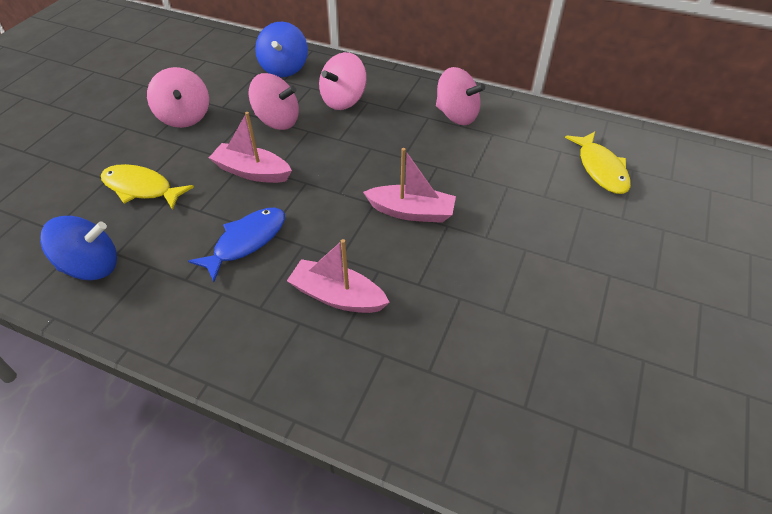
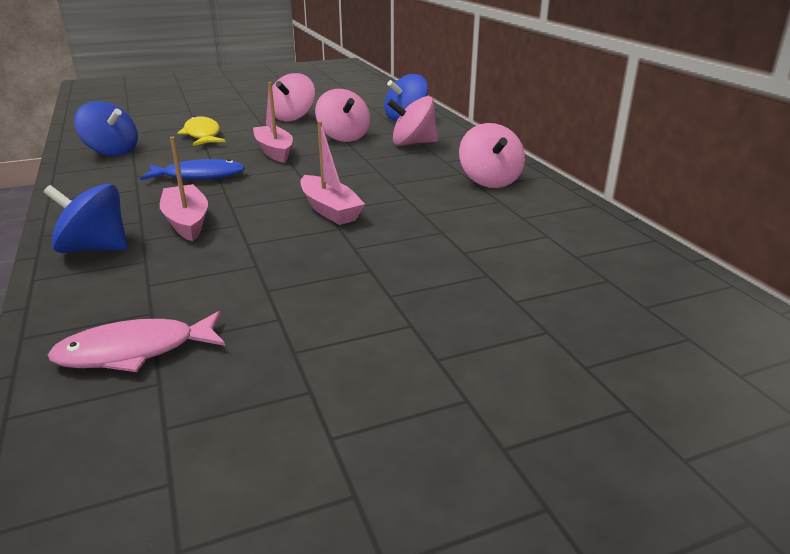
camera: 45 degrees right, 20 degrees down
yellow fish [565,132,631,194] -> none
none -> blue spinning top [44,184,128,253]
none -> pink fish [48,311,225,372]

